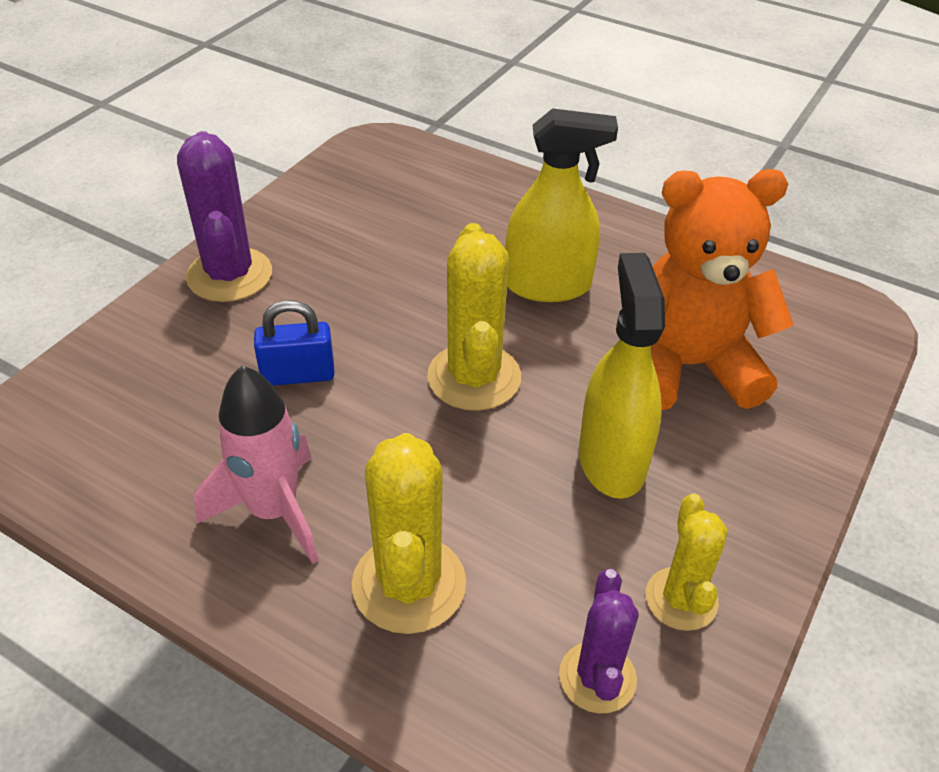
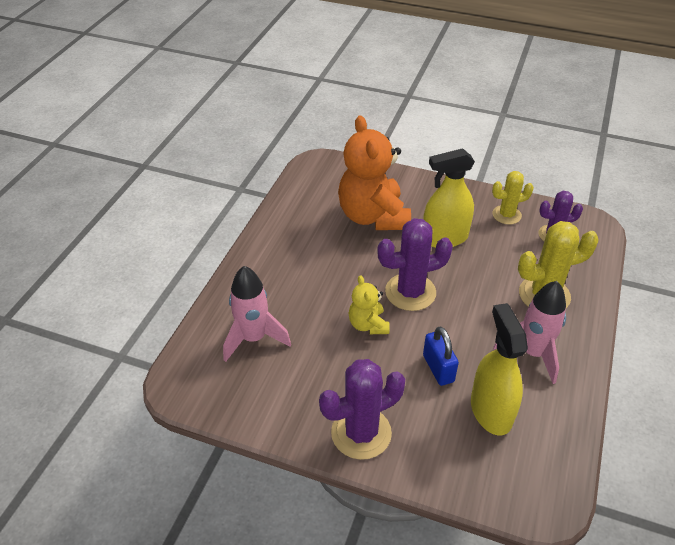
camera: 100 degrees left, 0 degrees up
yellow cactus [427,223,521,411] -> purple cactus [377,218,453,311]
yellow spray bottle [505,108,618,302] -> yellow spray bottle moved to [471,303,528,436]
none -> pink rocket [223,266,291,362]
none -> yellow teddy bear [348,275,390,334]

